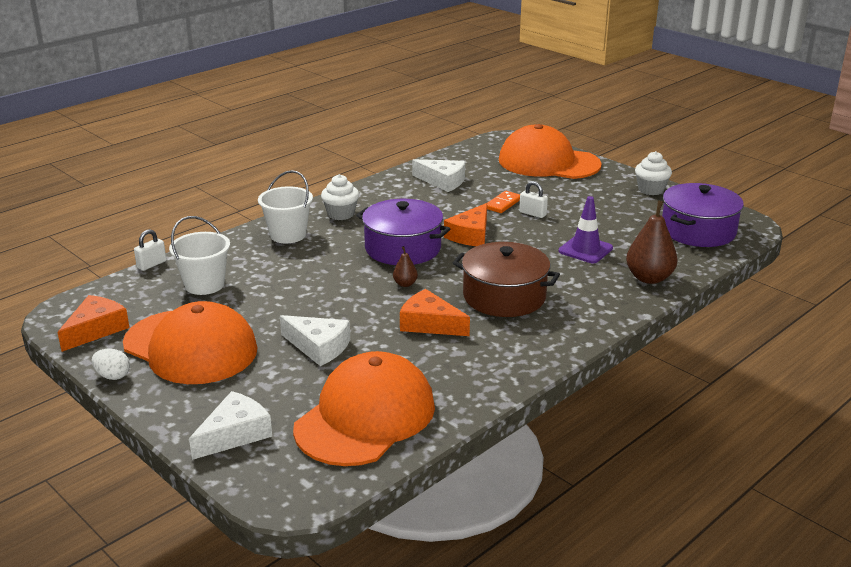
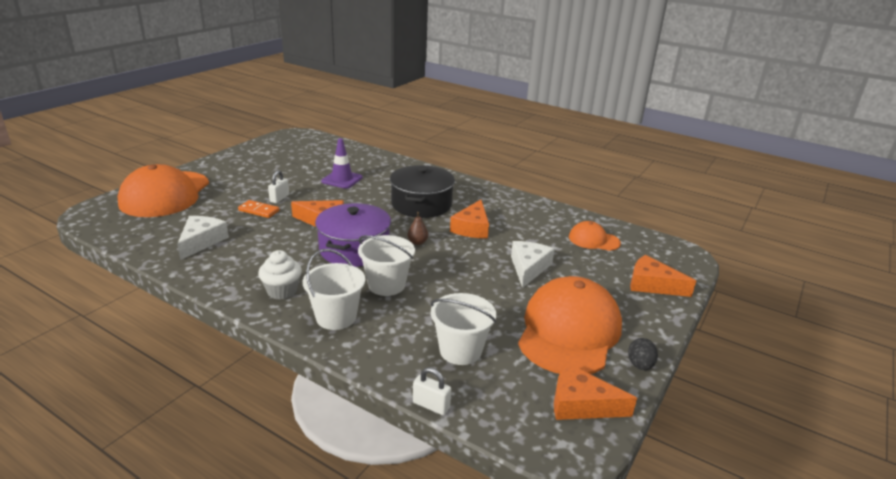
camera: 105 degrees left, 0 degrees up
white egg [92,348,130,380] -> black egg [628,338,658,370]
white cheese [189,391,272,460] -> orange cheese [630,255,696,297]
orange cap [293,351,435,466] -> orange cap [569,221,621,251], size x0.49
brown pot [453,242,560,317] -> black pot [390,165,455,218]
brown pear [626,200,678,284] -> none
white cupcake [635,151,672,195] -> none
purple pot [662,183,744,247] -> none
none -> white bucket [358,235,415,296]

